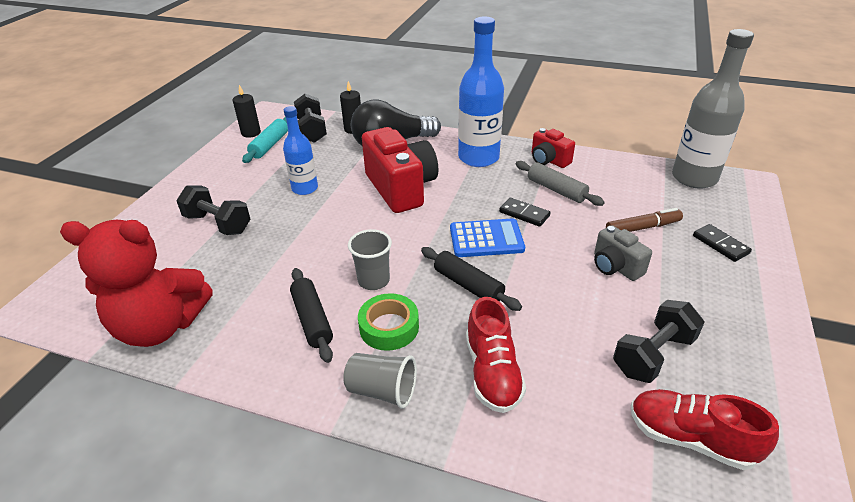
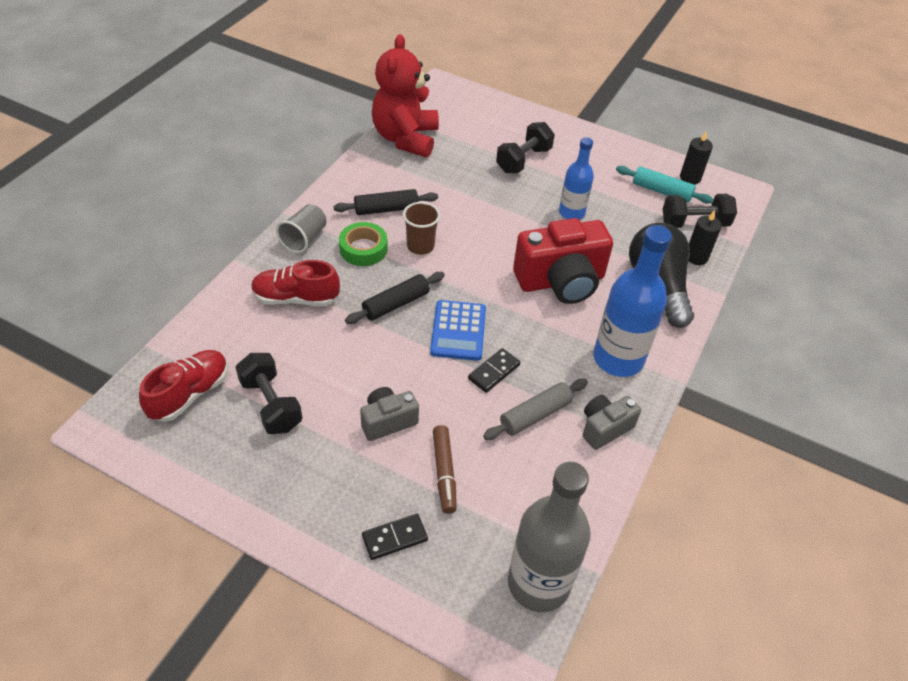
camera: 95 degrees right, 10 degrees up
grey cup [348,229,392,290] -> brown cup [403,202,440,255]
red camera [532,128,575,168] -> grey camera [583,395,641,450]

